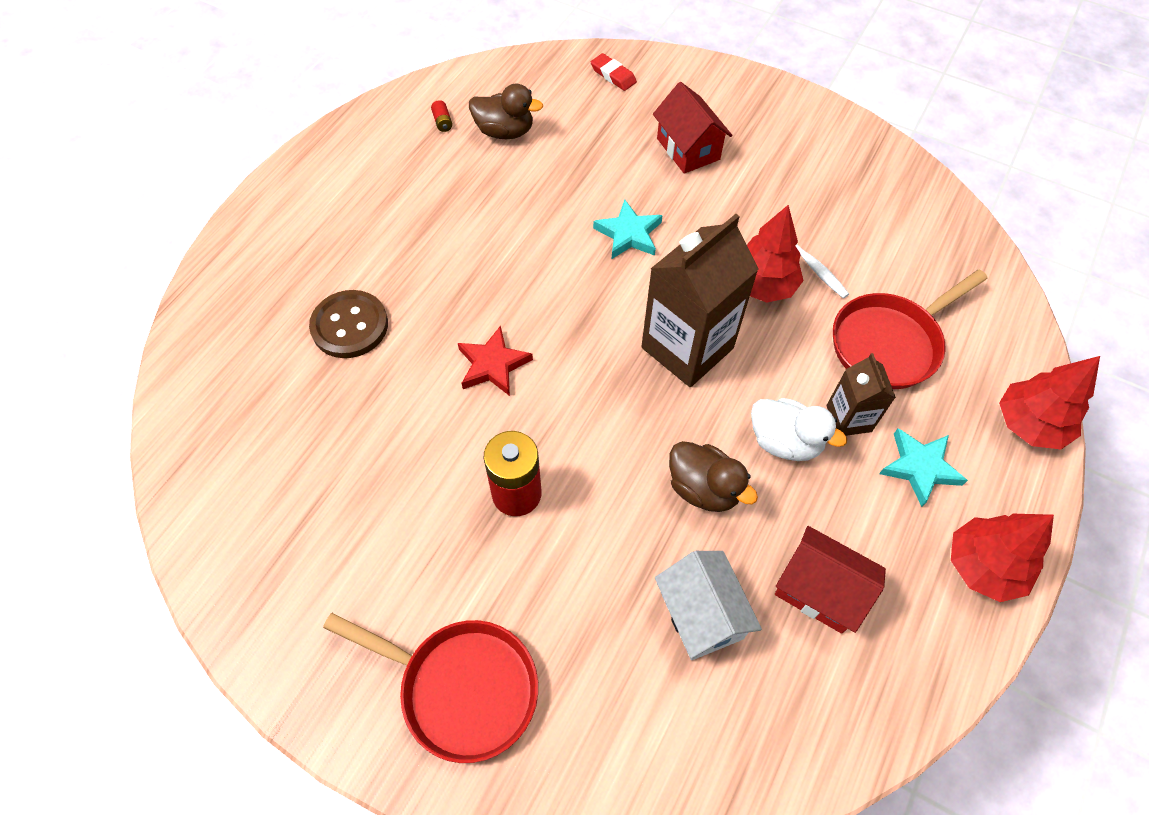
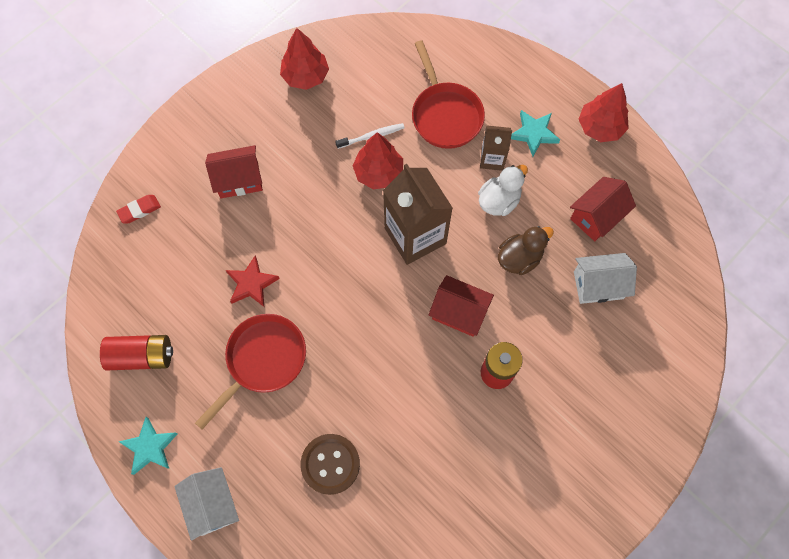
camera: 75 degrees left, 10 degrees up
red pan [323,613,538,763] -> red pan moved to [195,314,306,429]
red battery [431,100,452,132] -> red battery [100,335,173,371], size x2.48
red star [458,325,533,396] -> red star moved to [226,255,280,307]
brown duck [469,84,543,139] -> none
turquoise star [593,200,663,259] -> turquoise star moved to [119,417,178,475]
red tree [999,356,1100,449] -> red tree moved to [280,28,329,90]
none -> white house [174,467,239,540]
none -> red house [429,275,494,337]

